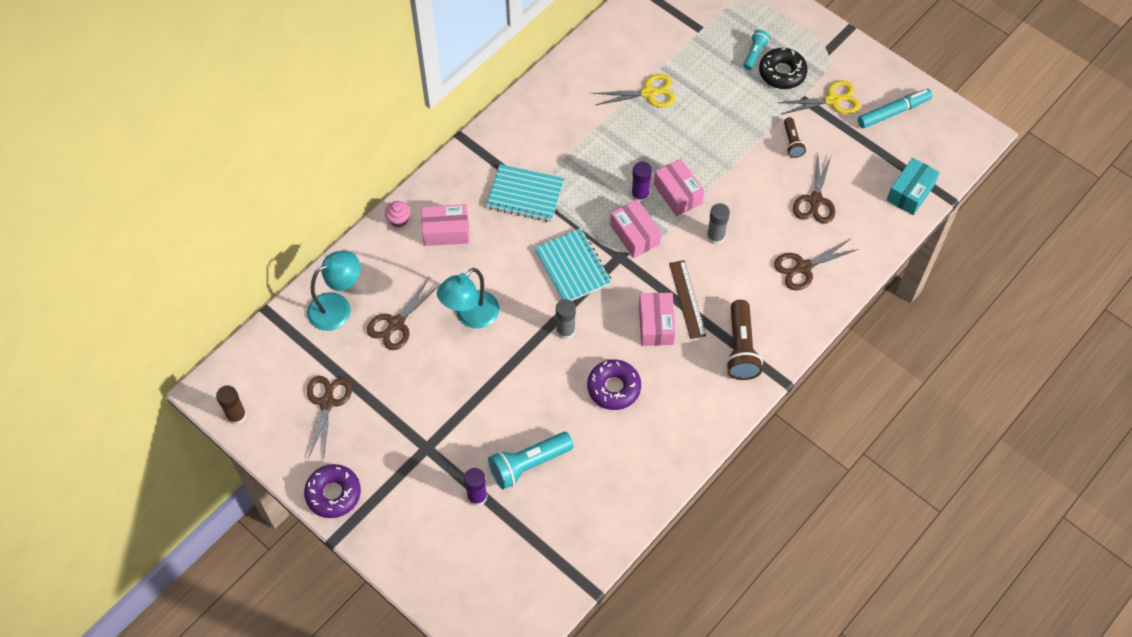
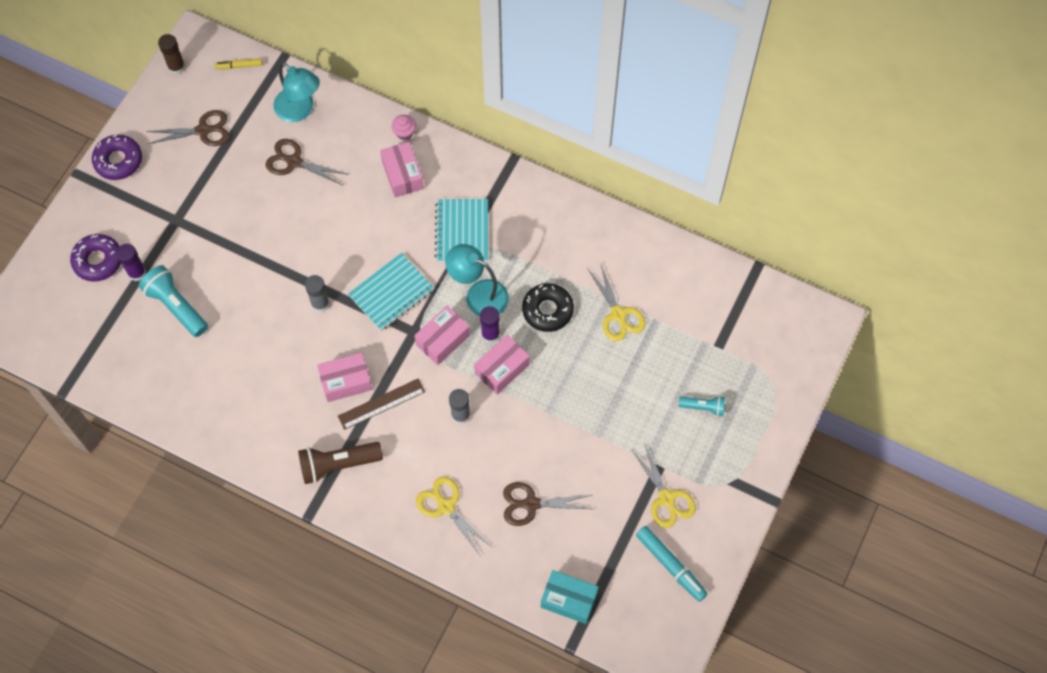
camera: 75 degrees right, 5 degrees up
turquoise lamp [437,268,499,328] -> turquoise lamp moved to [445,244,509,316]
purple donut [587,359,641,410] -> purple donut moved to [70,234,121,282]
black donut [759,48,808,89] -> black donut moved to [522,283,574,332]
brown scissors [774,239,859,290] -> yellow scissors [416,476,492,555]
brown flashlight [784,117,806,158] -> none
none -> yellow marker [214,58,262,69]

